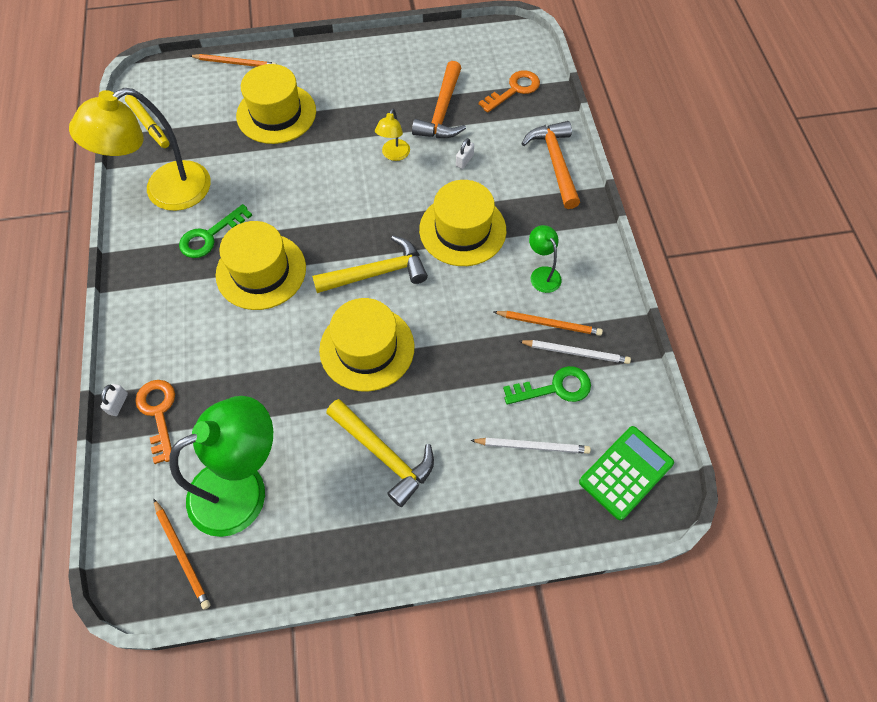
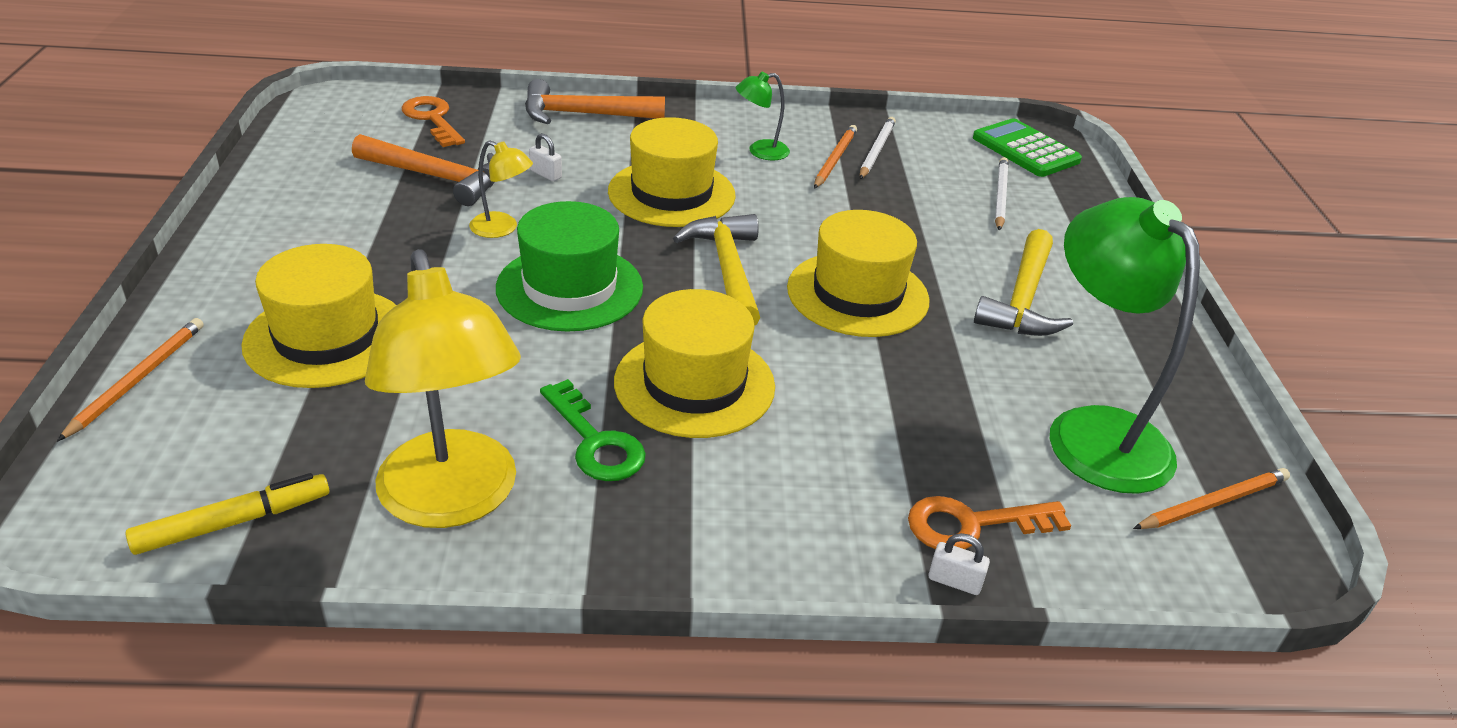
camera: 85 degrees left, 25 degrees down
yellow hammer [326,399,434,507] -> yellow hammer turned 150 degrees clockwise [974,229,1073,336]
green key [503,366,591,405] -> none
none -> green hat [496,201,643,332]

